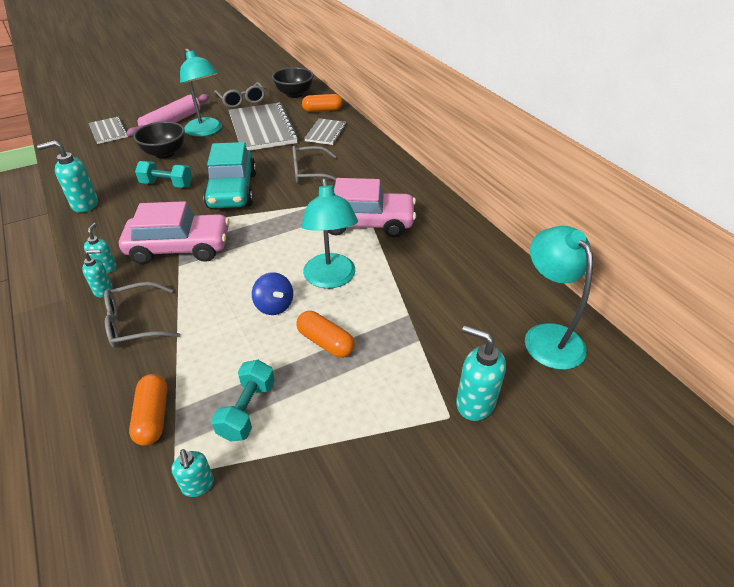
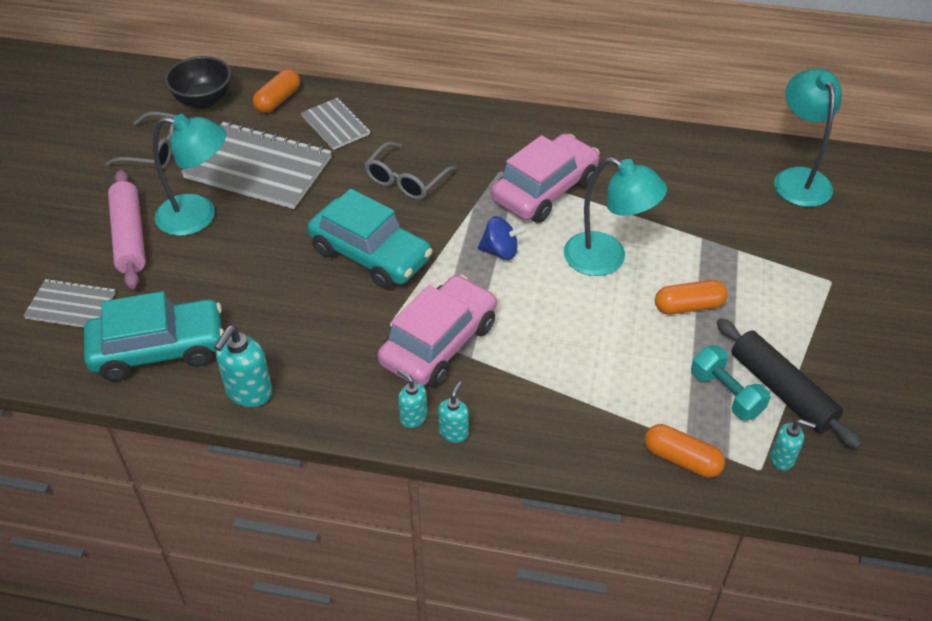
camera: 50 degrees left, 5 degrees up
grey glasses [104,282,180,348] -> none
black bowl [133,121,185,159] -> none
turquoise dumbbell [135,161,192,188] -> none
blue spinning top [252,272,293,315] -> blue spinning top moved to [478,216,527,260]
turquoise soap dispenser [456,325,506,421] -> none
turquoise lamp [525,226,593,370] -> turquoise lamp turned 60 degrees clockwise [774,69,842,207]
none -> turquoise car [84,291,224,381]
none -> black rolling pin [716,318,862,449]

